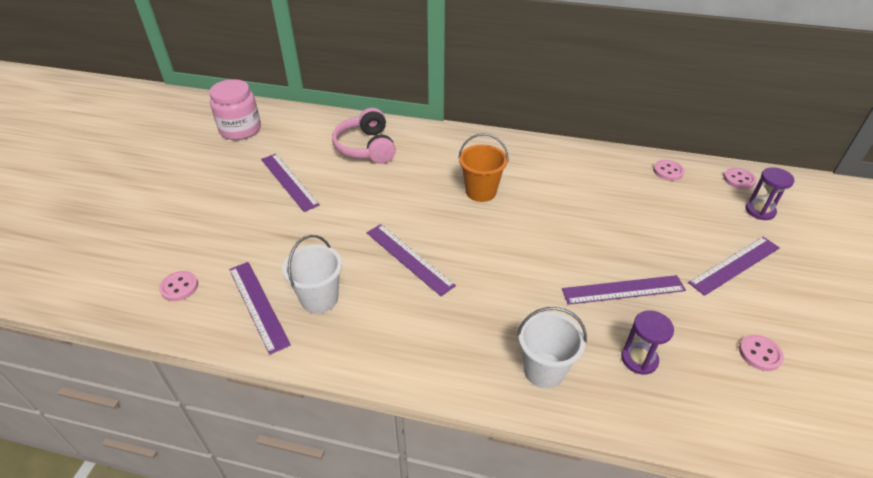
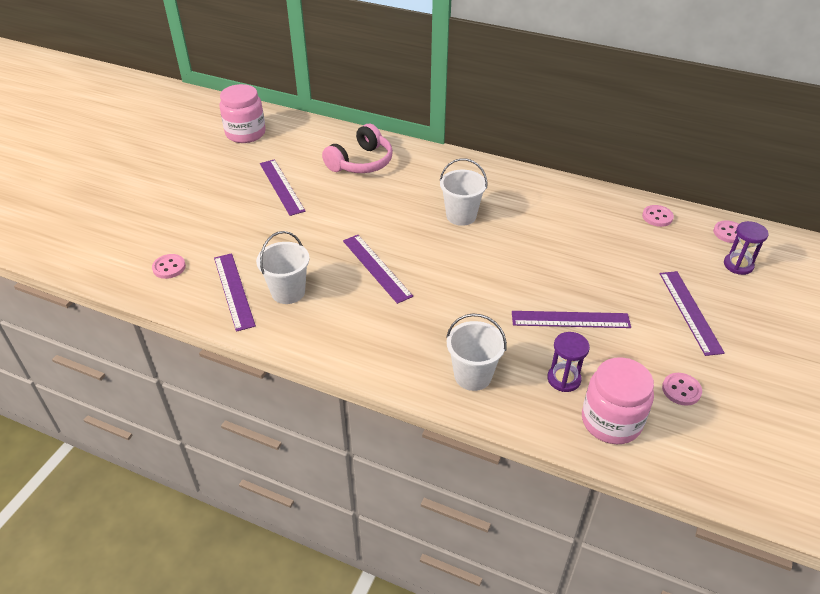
camera: 10 degrees right, 0 degrees up
pink headphones [332,108,396,164] -> pink headphones turned 135 degrees counterclockwise [322,124,393,173]
orange bucket [458,133,509,202] -> white bucket [440,158,487,226]
purple ruler [688,237,780,296] -> purple ruler turned 75 degrees counterclockwise [660,271,725,356]
none -> pink jar [582,357,654,444]

